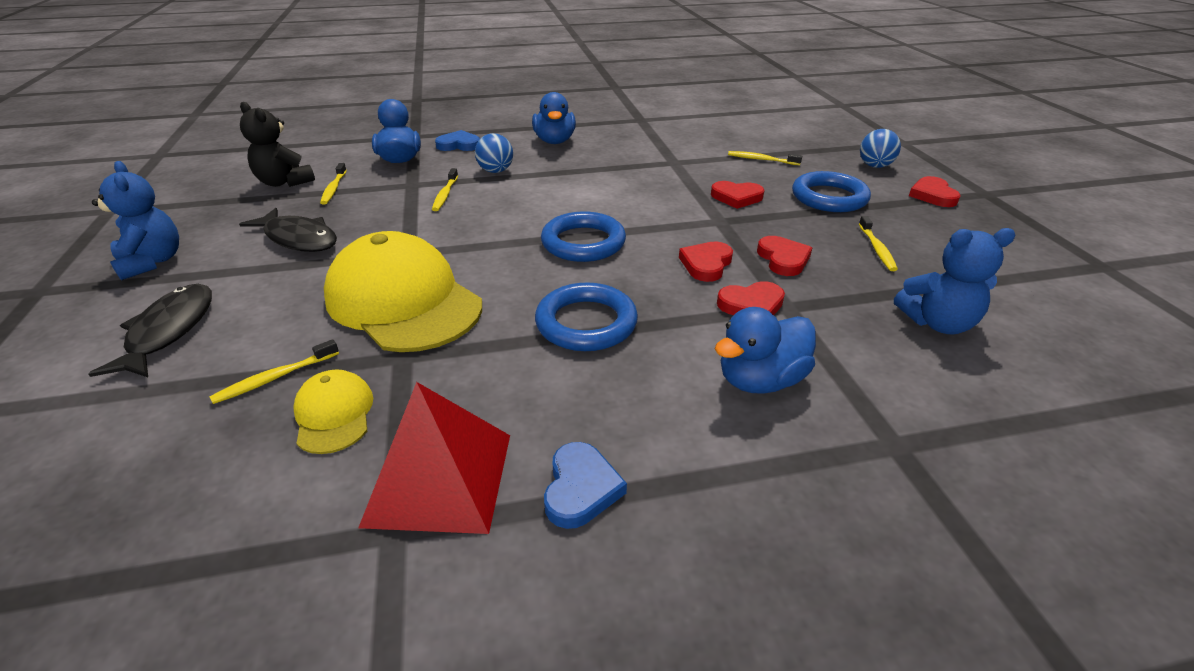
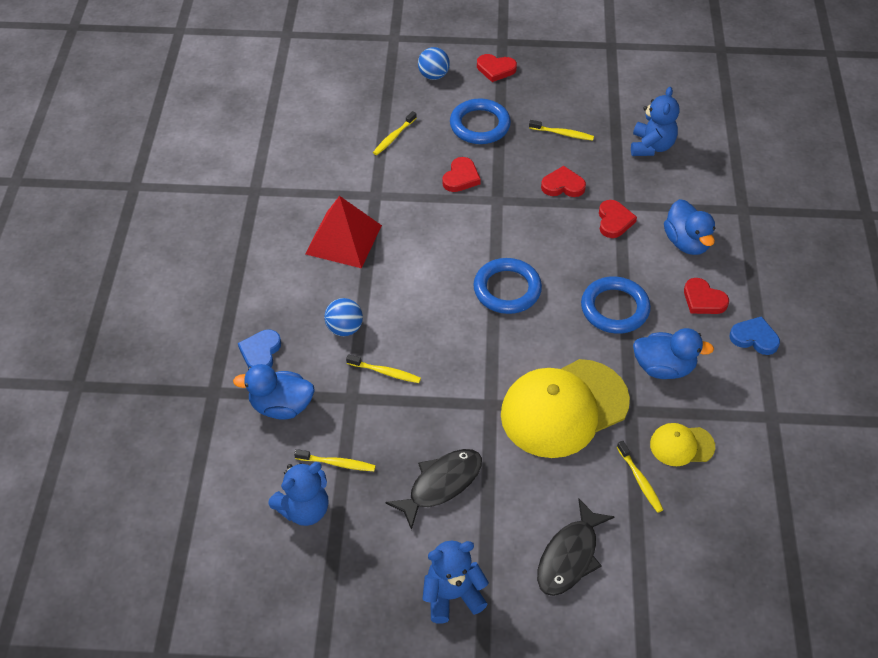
camera: 75 degrees left, 15 degrees up
black fish [88,284,212,377] -> black fish turned 75 degrees counterclockwise [537,499,615,596]
black teddy bear [240,102,315,187] -> blue teddy bear [268,462,329,526]
red pyramid [358,382,510,534] -> red pyramid moved to [305,196,382,268]
blue duck [532,92,576,144] -> blue duck moved to [633,328,714,379]
red heart [679,241,733,282] -> red heart moved to [684,278,729,314]

